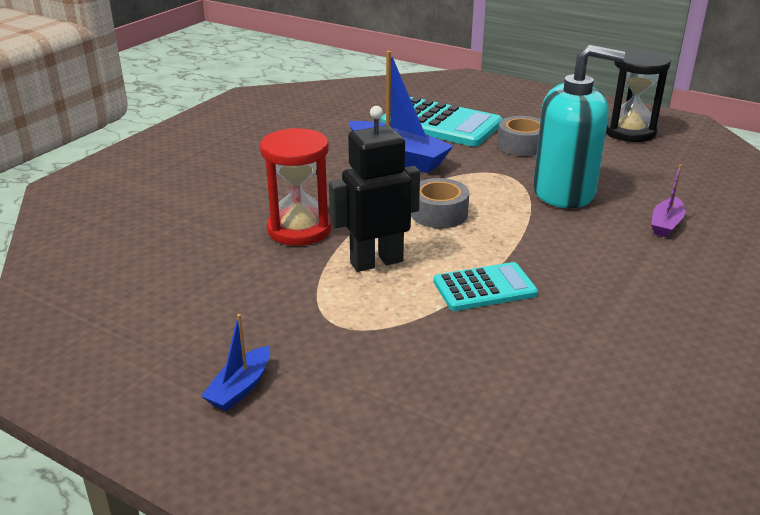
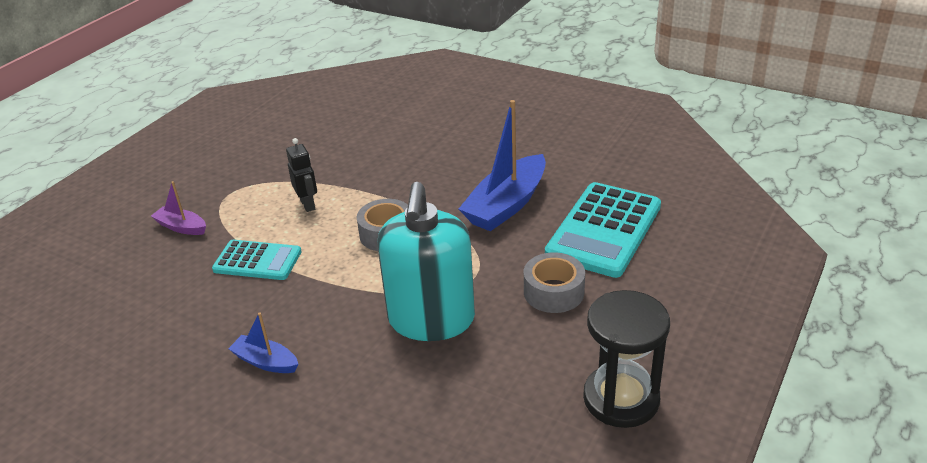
camera: 90 degrees right, 5 degrees up
blue boat [201,314,270,411] -> blue boat moved to [228,312,298,373]
red hourglass [260,128,332,246] -> none
black robot [329,106,420,272] -> black robot [286,138,317,212], size x0.57
turquoise calculator [434,262,538,311] -> turquoise calculator turned 60 degrees counterclockwise [212,240,302,280]
purple boat [651,164,685,237] -> purple boat moved to [151,181,206,235]

